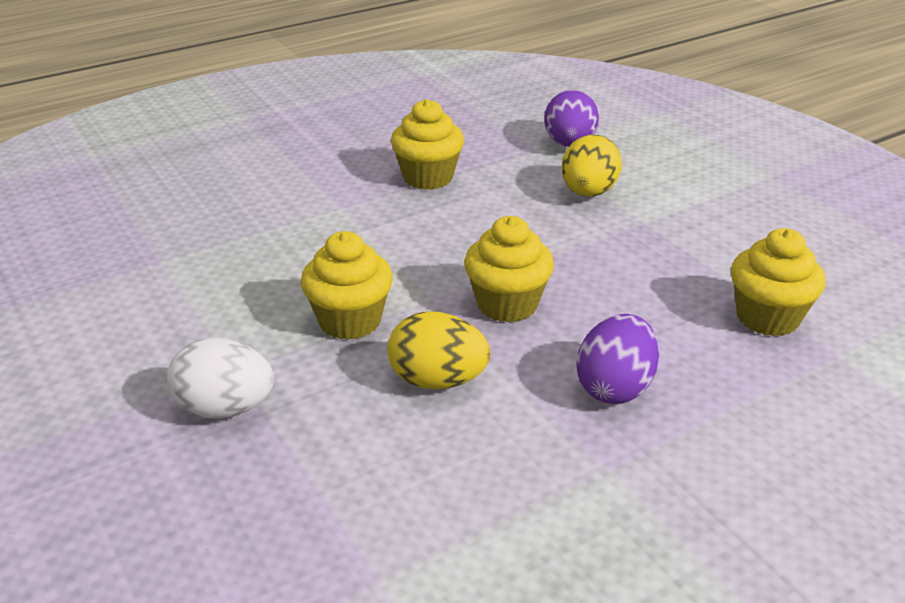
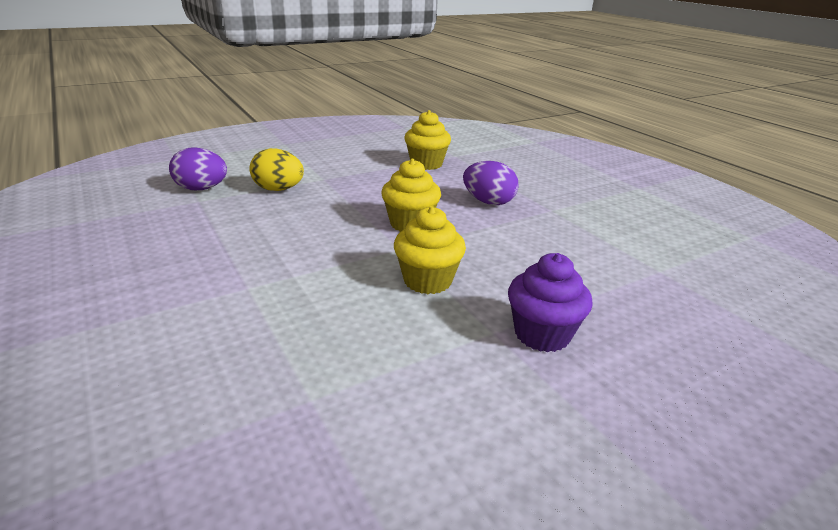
camera: 90 degrees left, 5 degrees down
white egg [167,338,274,418] -> purple cupcake [508,253,593,352]
yellow egg [388,311,490,389] -> none
yellow cupcake [391,99,464,190] -> none

